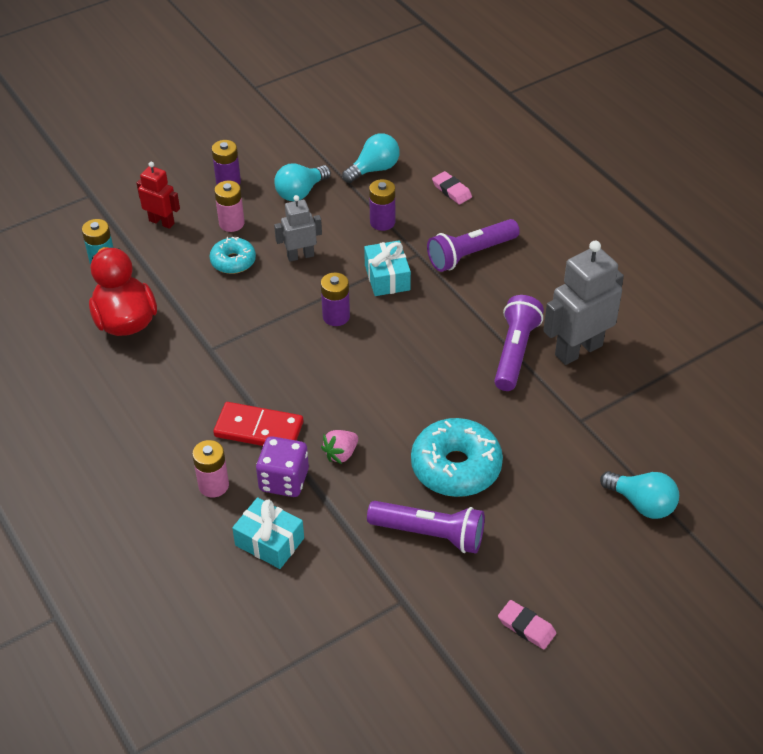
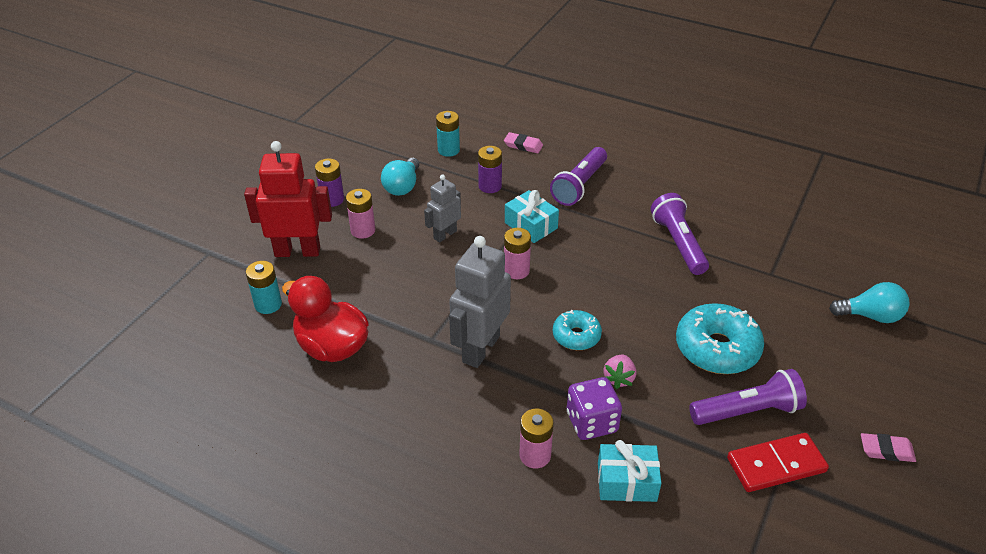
camera: 30 degrees left, 5 degrees down
red robot [137,162,180,229] -> red robot [244,141,332,257], size x1.74
turquoise donut [209,237,256,274] -> turquoise donut moved to [553,310,602,350]
red domino [213,402,303,446] -> red domino moved to [727,433,829,492]
purple battery [321,272,350,326] -> pink battery [504,228,531,279]
turquoise light bulb [342,133,400,183] -> turquoise battery [436,111,460,157]
grey robot [543,240,624,365] -> grey robot moved to [449,236,511,368]

